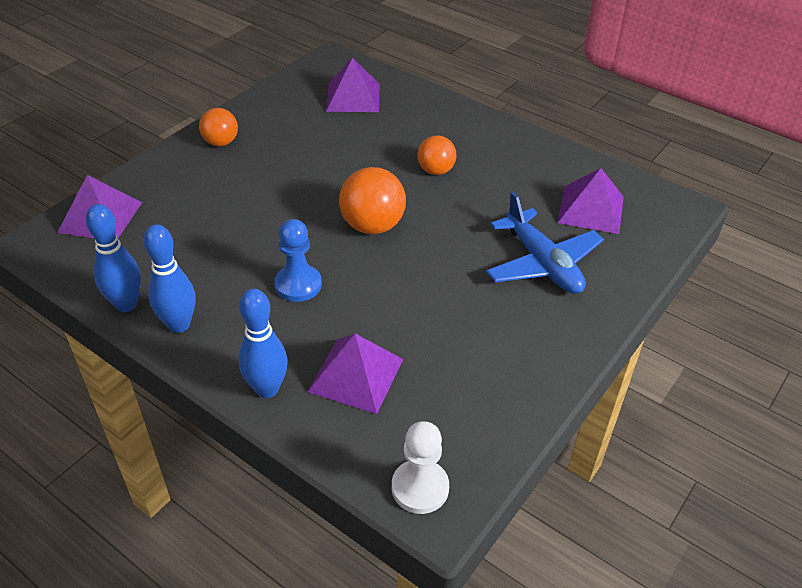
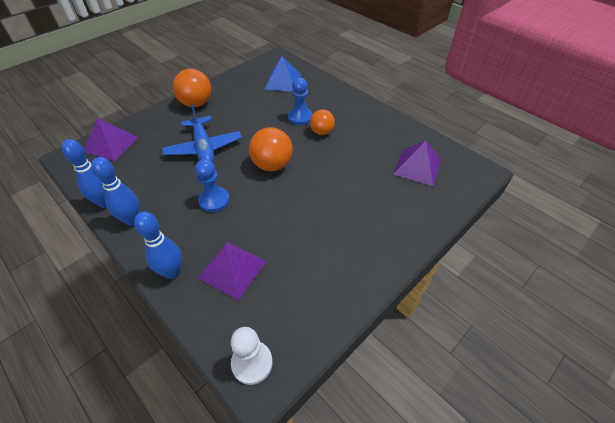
camera: 10 degrees right, 5 degrees up
orange ball [199,108,238,146] -> orange ball [173,69,211,107], size x1.57
purple pyramid [326,57,379,112] -> blue pyramid [265,57,301,92]
blue plane [486,192,604,294] -> blue plane moved to [162,104,242,162]
none -> blue pawn [288,77,313,125]

